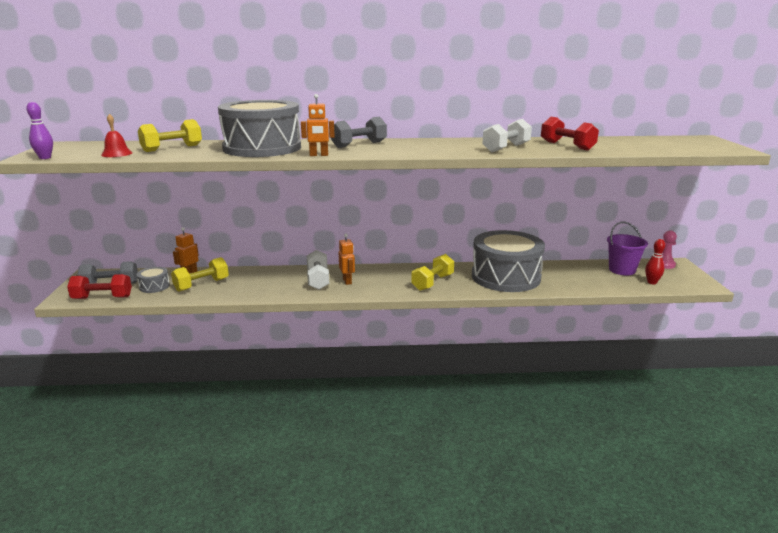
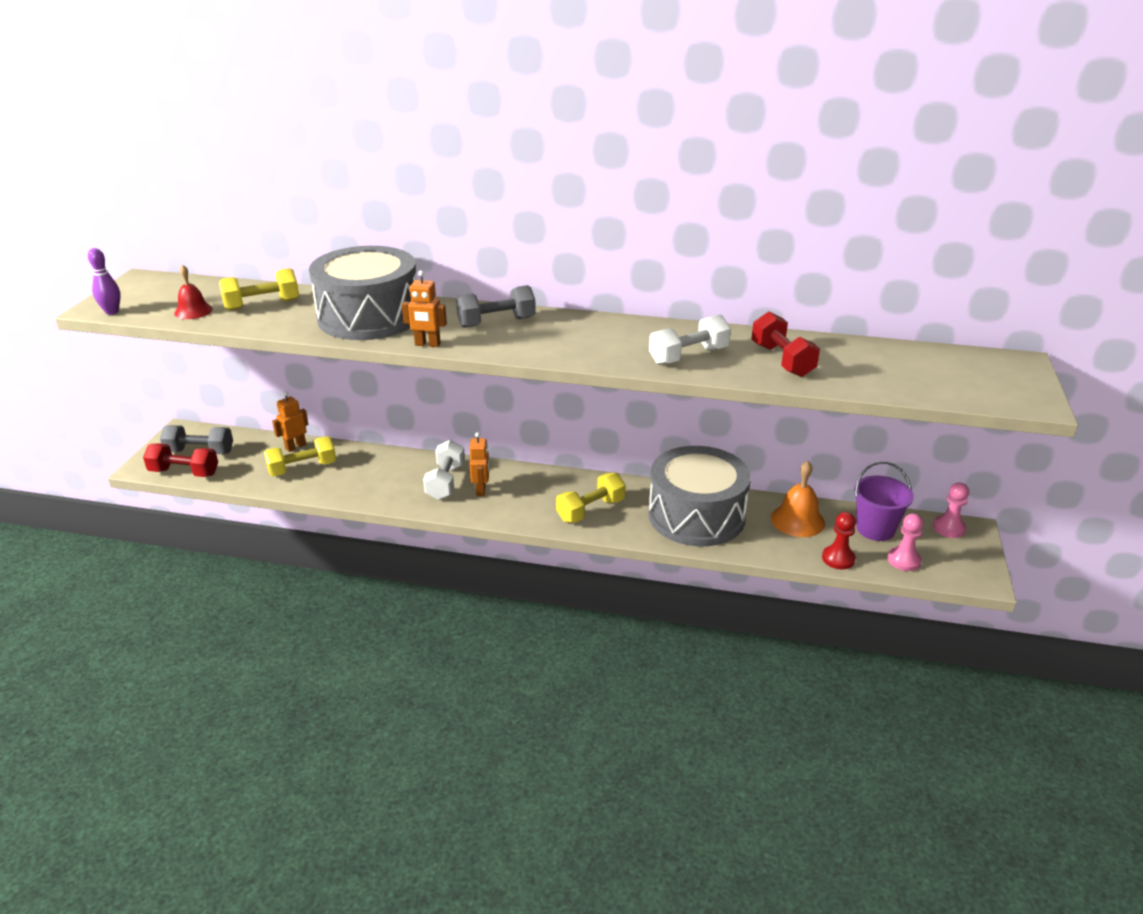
camera: 15 degrees right, 10 degrees up
grey drum [137,267,170,293] -> none
red bowling pin [645,239,665,284] -> pink pawn [887,513,924,571]
none -> orange bell [771,461,825,537]
none -> red pawn [822,512,856,569]

